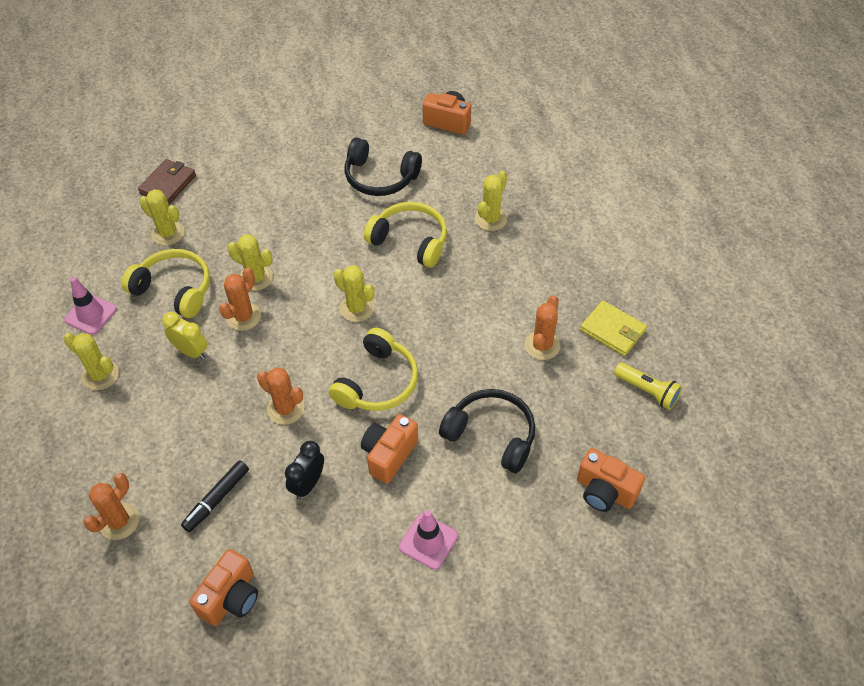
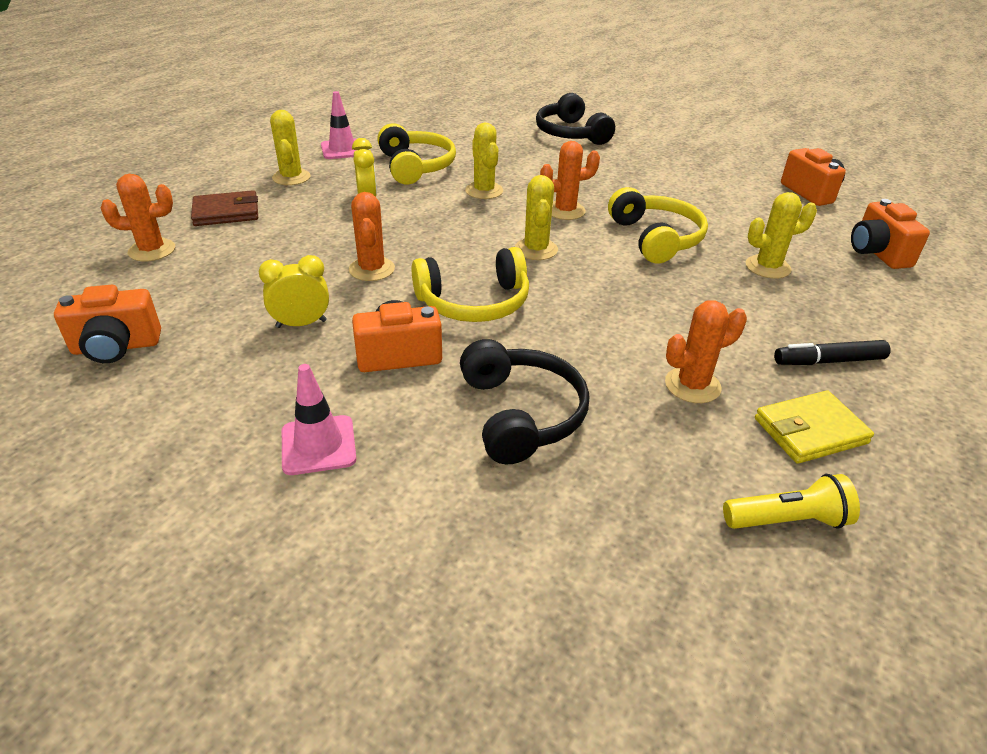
camera: 45 degrees right, 15 degrees down
brown wallet [138,159,196,205] -> brown wallet moved to [191,190,258,226]
yellow cactus [139,189,184,246] -> none
black marker [181,460,249,532] -> black marker moved to [774,340,890,365]
orange cactus [219,268,261,331] -> orange cactus moved to [540,141,600,220]
black clock [285,441,324,500] -> yellow clock [259,255,329,328]
black headphones [345,138,422,196] -> black headphones moved to [536,93,615,145]
orange camera [577,448,645,512] -> orange camera moved to [851,199,930,269]
yellow wallet [580,300,647,356] -> yellow wallet turned 75 degrees clockwise [755,391,874,464]
yellow flashlight [614,363,682,410] -> yellow flashlight turned 90 degrees counterclockwise [723,474,860,529]

